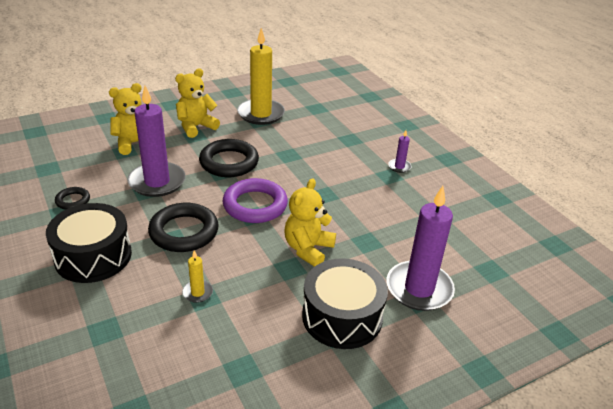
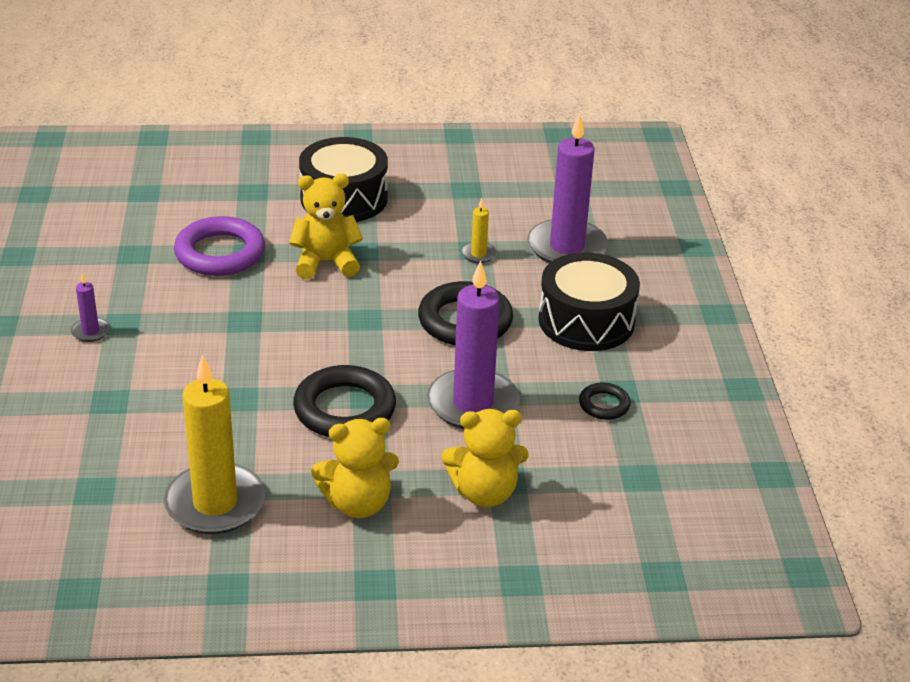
camera: 155 degrees left, 0 degrees up
purple ring [223,178,288,223] -> purple ring moved to [174,216,265,276]
yellow teddy bear [284,178,336,267] -> yellow teddy bear turned 150 degrees counterclockwise [289,174,363,279]
purple candle [386,186,455,311] -> purple candle moved to [528,113,608,263]

